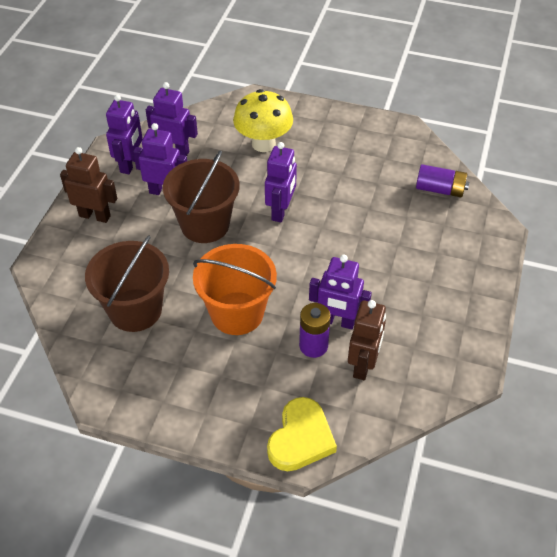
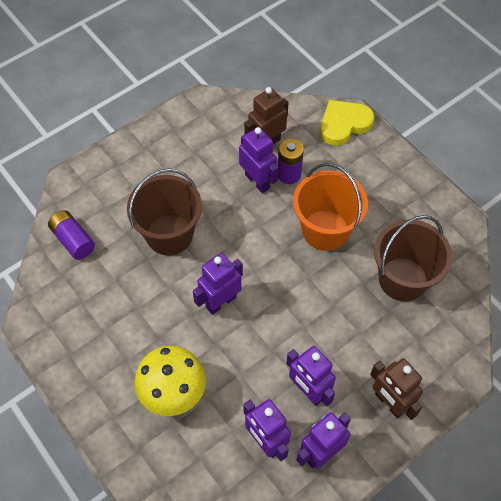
camera: 145 degrees left, 10 degrees up
brown bucket [163,150,240,243] -> brown bucket moved to [127,169,202,255]

